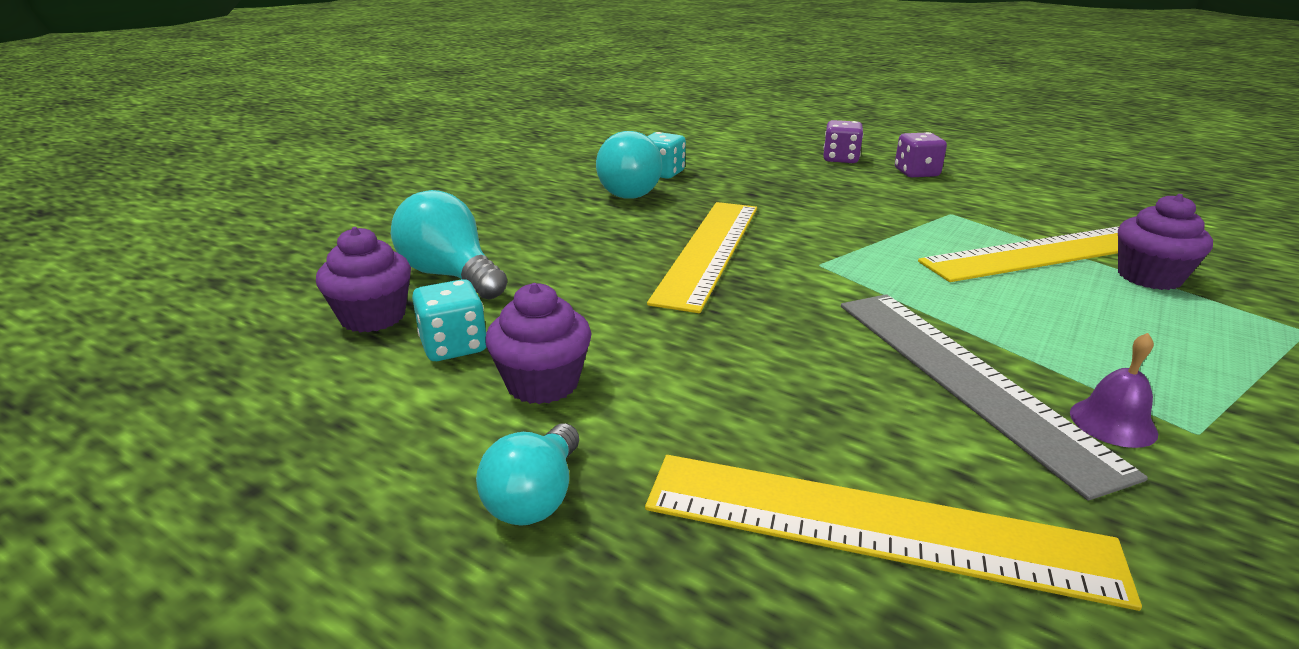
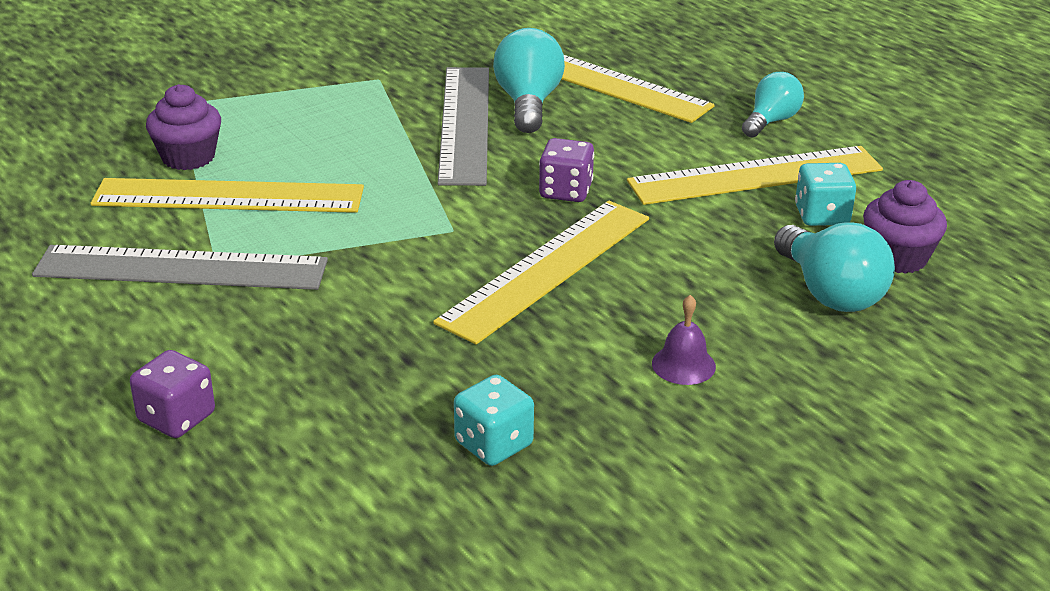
camera: 160 degrees left, 5 degrees up
purple cupcake [485,283,592,404] -> yellow ruler [627,146,883,205]
turquoise light bulb [596,131,662,199] -> turquoise light bulb moved to [493,28,565,133]
purple dice [895,132,947,177] -> purple dice moved to [539,138,594,202]
purple bell [1070,333,1158,448] -> purple bell moved to [652,295,716,385]
none -> grey ruler [32,245,328,290]

